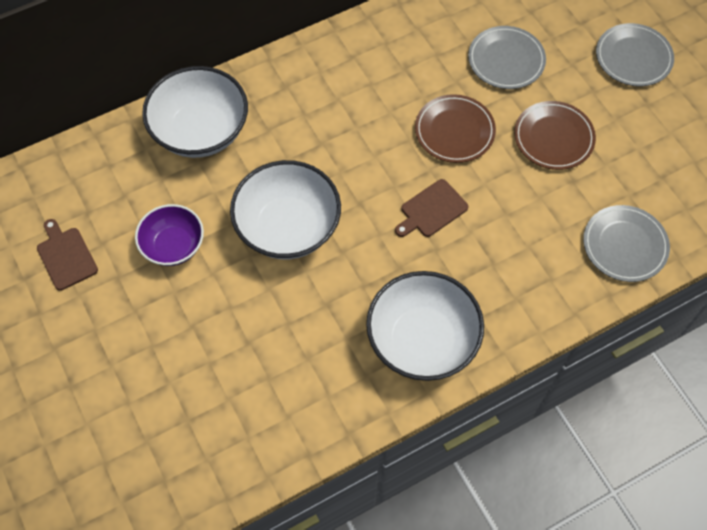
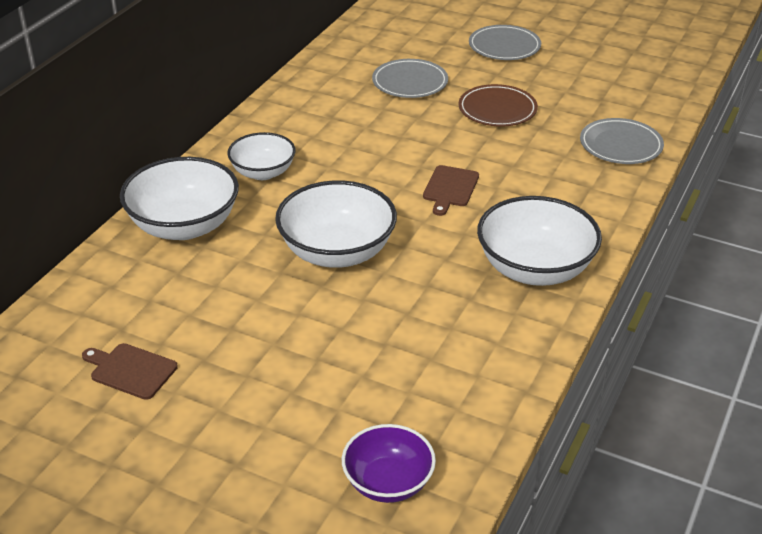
camera: 35 degrees left, 25 degrees down
purple bowl [135,204,204,266] -> purple bowl moved to [342,424,436,503]
brown plate [415,94,496,163] -> none
none -> white bowl [227,132,296,180]

